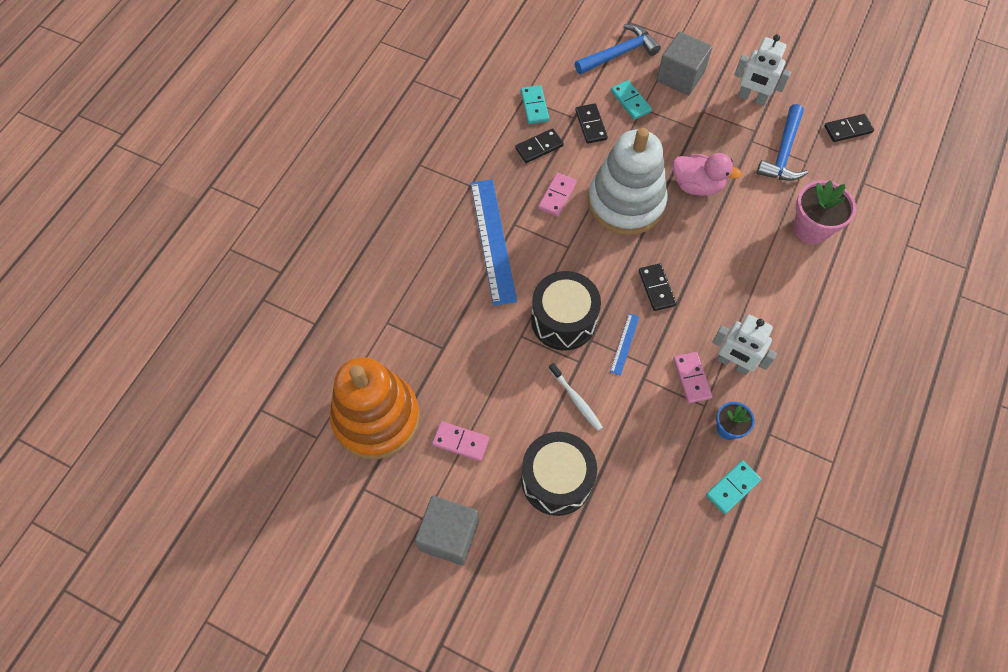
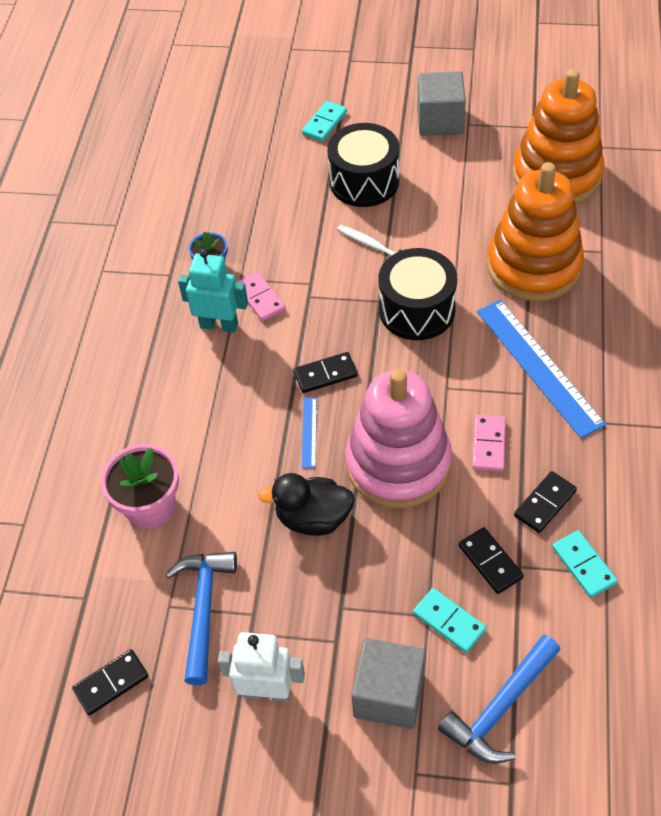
camera: 165 degrees right, 10 degrees down
pink domino [432,421,489,461] -> none
white stacking toy [588,128,667,235] -> pink stacking toy [345,369,452,509]
blue ruler [610,313,639,376] -> blue ruler moved to [302,398,317,468]
black domino [639,263,677,311] -> black domino turned 75 degrees counterclockwise [294,352,358,393]
pink duck [673,153,742,196] -> black duck [258,473,355,536]
turquoise domino [706,460,761,514] -> turquoise domino moved to [302,101,347,142]
white robot [712,315,777,375] -> turquoise robot [178,249,248,333]
none -> orange stacking toy [487,162,584,302]

